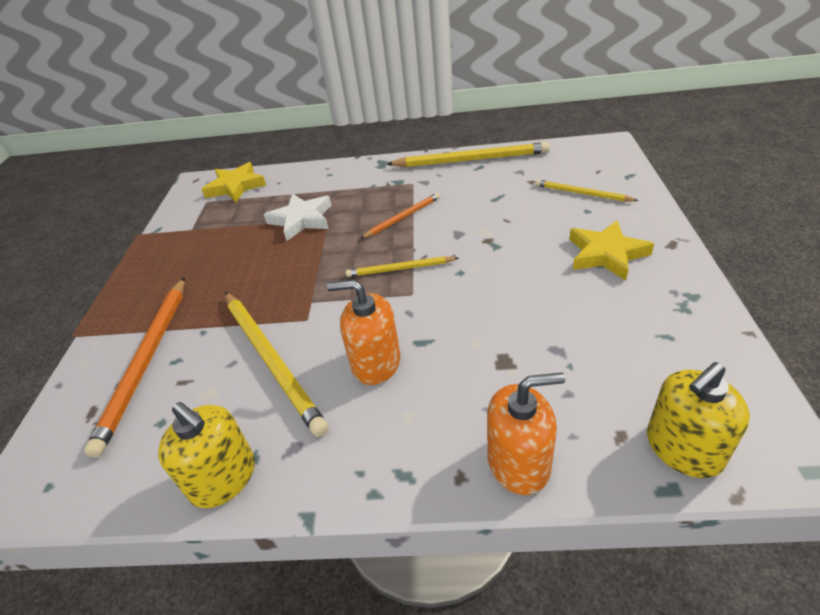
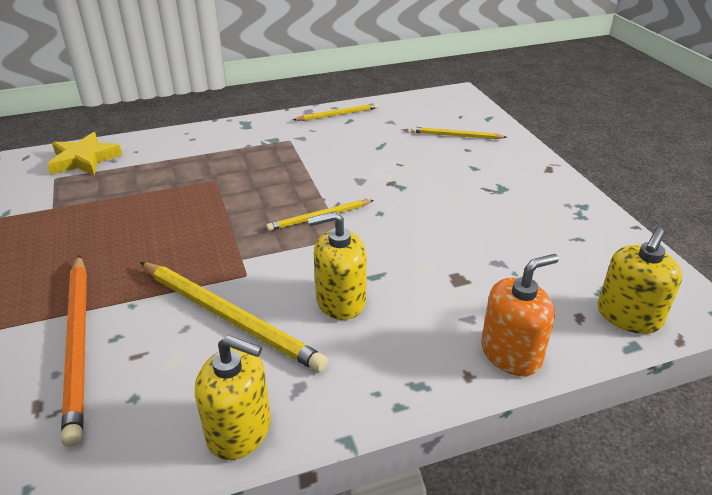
camera: 25 degrees left, 5 degrees down
white star [264,194,332,241] -> none
orange soap dispenser [327,279,401,385] -> yellow soap dispenser [307,211,367,320]
orange pencil [360,193,440,239] -> none
yellow pencil [387,142,550,167] -> yellow pencil [293,103,378,121], size x0.55
yellow star [569,220,654,281] -> none

